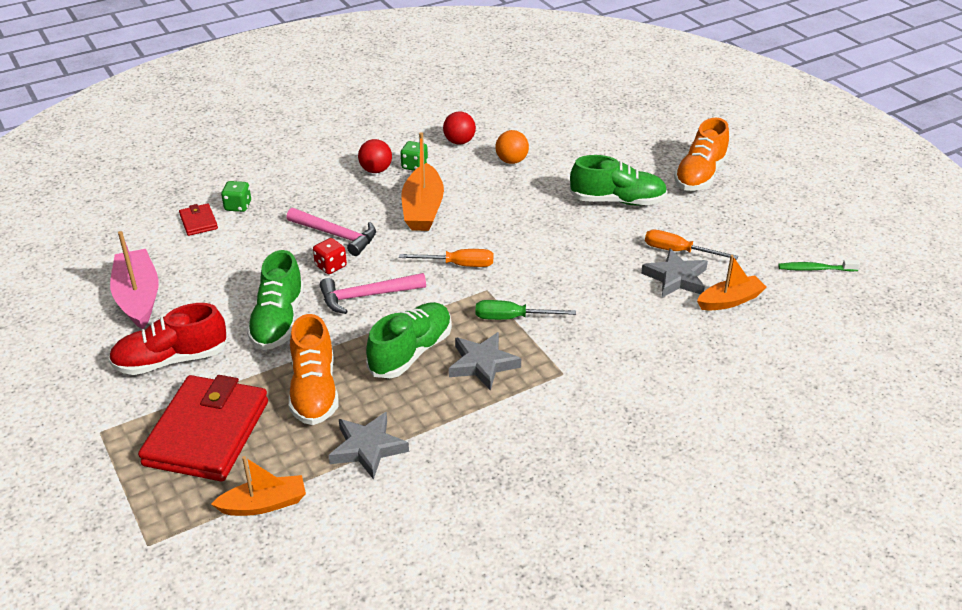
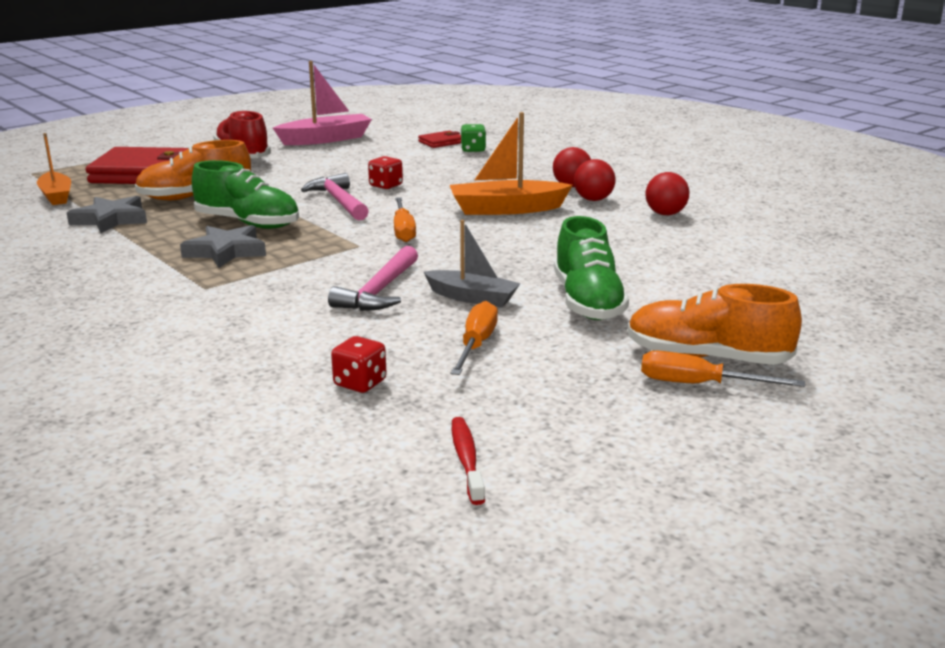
camera: 80 degrees right, 15 degrees down
green shoe [247,250,304,350] -> none
pink hammer [287,208,376,256] -> pink hammer moved to [328,246,418,311]
green dice [401,141,428,171] -> red ball [574,159,616,201]
green screwdriver [476,300,576,320] -> none
orange ball [495,130,529,164] -> none
grey star [641,248,708,297] -> none
orange boat [697,255,767,310] -> red dice [331,336,387,393]
green toothbrush [778,260,860,272] -> red toothbrush [452,417,485,505]
none -> grey boat [424,220,521,307]
none -> orange screwdriver [641,351,805,387]

